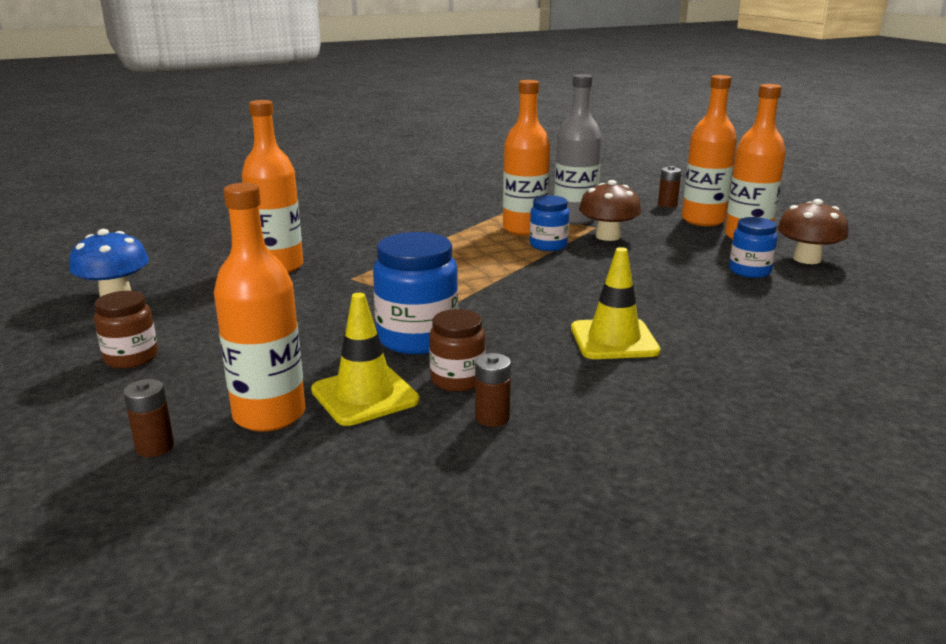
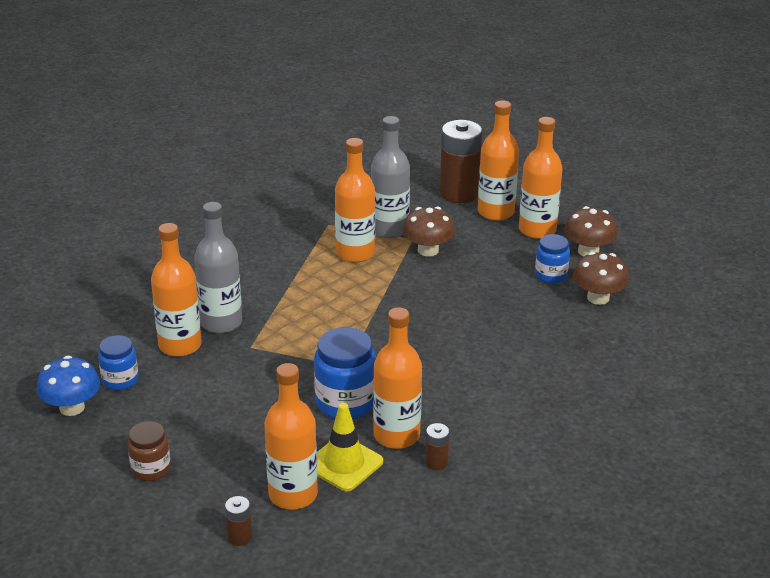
camera: 20 degrees left, 10 degrees up
brown jar [429,309,486,392] -> orange bottle [373,307,422,449]
blue jar [530,195,569,251] -> blue jar moved to [98,335,138,390]
yellow traffic cone [571,247,661,359] -> none
brown battery [658,166,681,208] -> brown battery [440,120,482,203], size x2.25
none -> grey bottle [194,202,242,333]
none -> brown mushroom [573,252,629,305]

